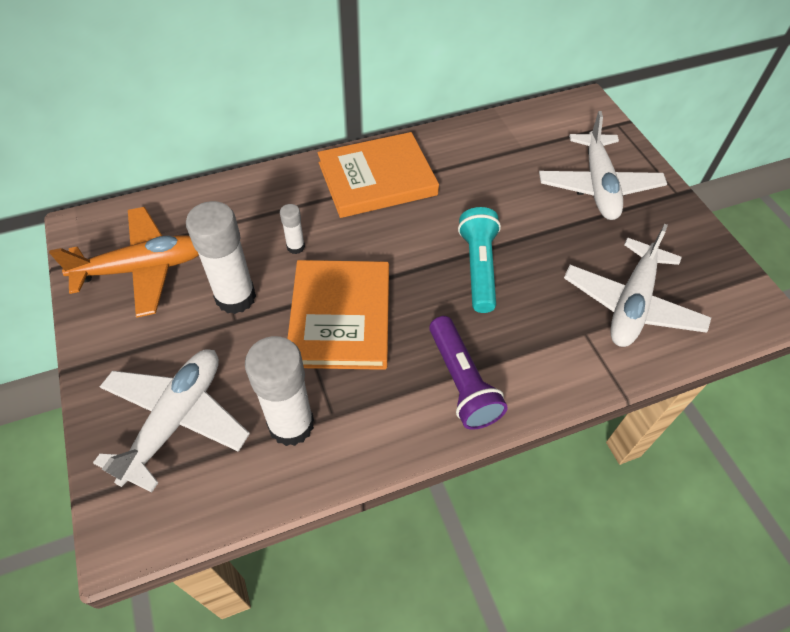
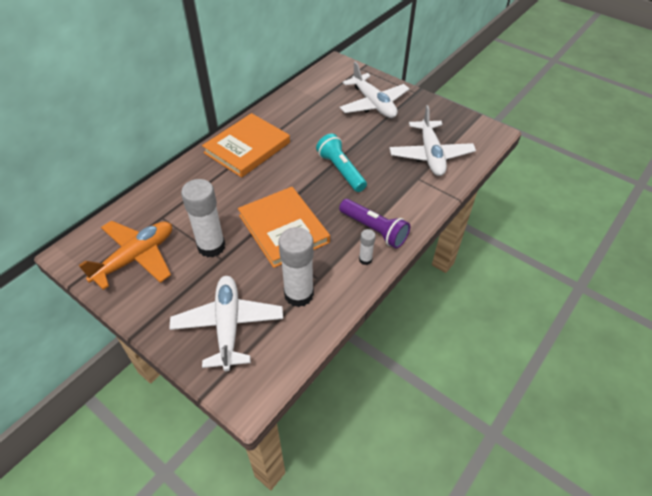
camera: 30 degrees left, 5 degrees down
white glue stick [280,204,305,254] -> white glue stick moved to [359,229,376,265]

